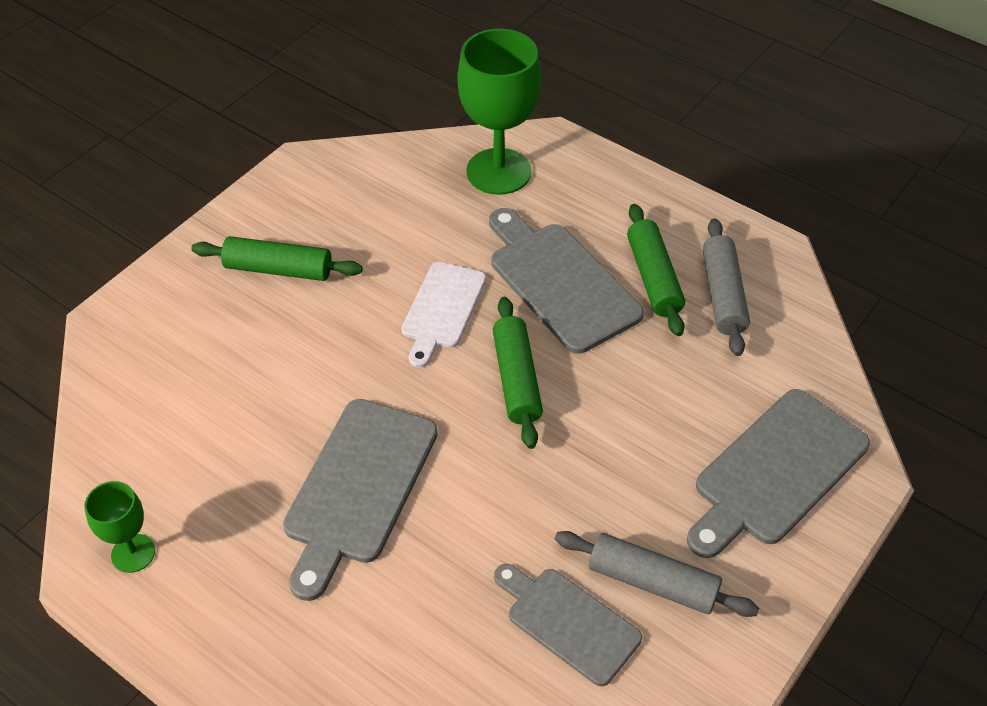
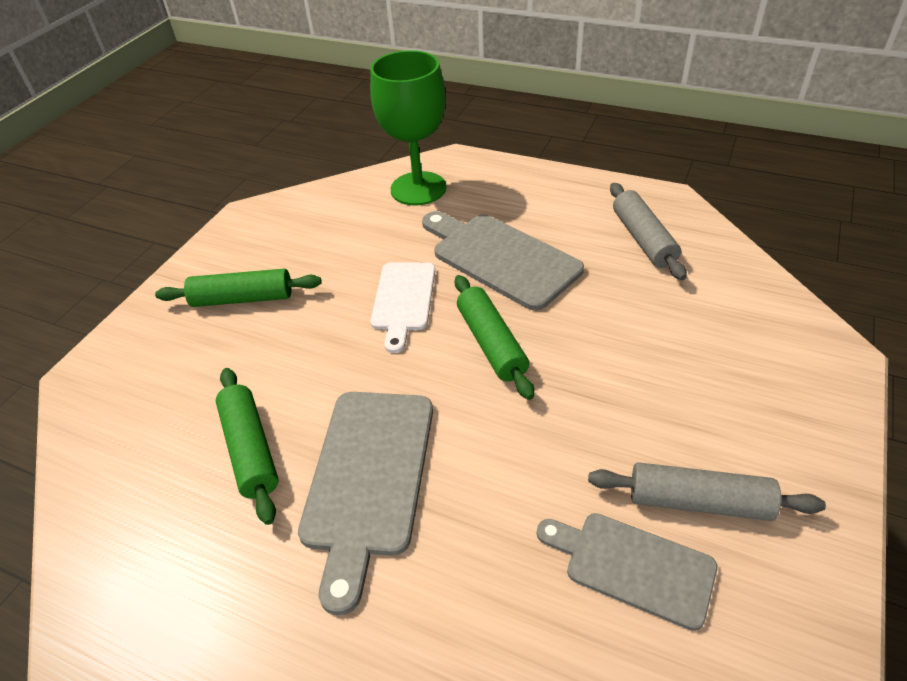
camera: 10 degrees left, 5 degrees down
green goblet [84,481,155,573] -> none
green rolling pin [627,204,685,336] -> green rolling pin moved to [216,368,279,525]
grey cutting board [687,389,870,558] -> none

